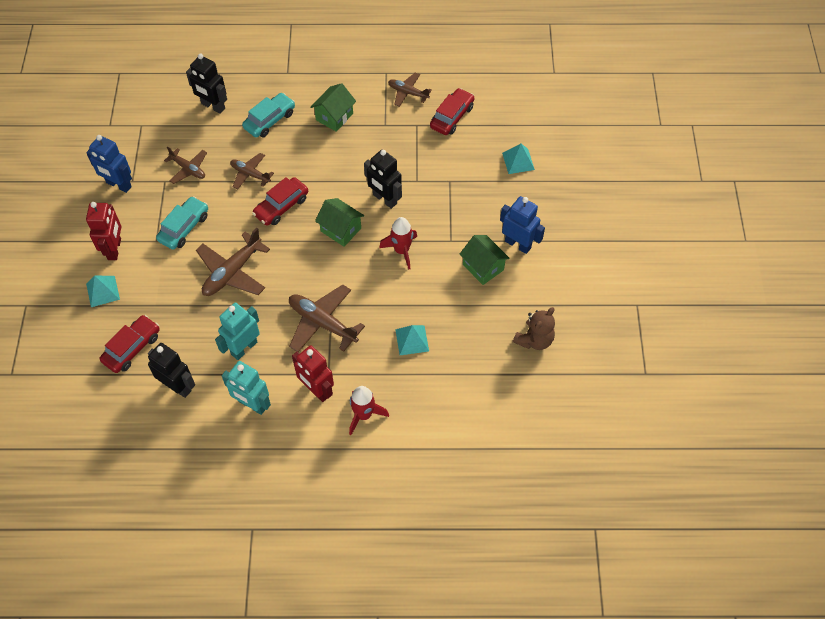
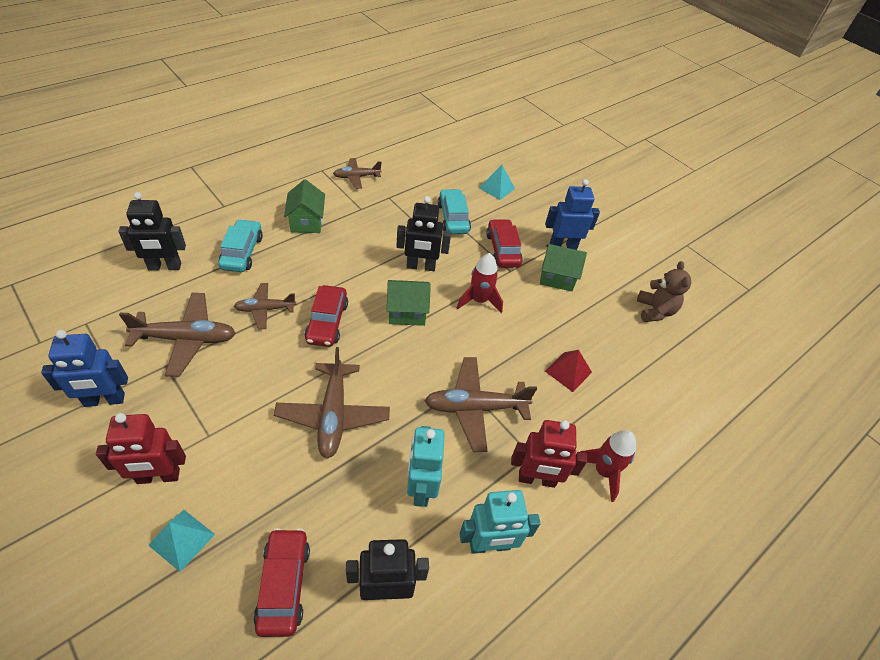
camera: 45 degrees left, 10 degrees down
red robot [86,202,121,260] -> red robot turned 120 degrees clockwise [96,413,186,484]
turquoise car [156,196,208,249] -> turquoise car moved to [438,189,471,234]
brown plane [164,147,207,184] -> brown plane [119,293,236,377], size x1.63
turquoise pyramid [395,325,429,355] -> red pyramid [545,350,592,392]
red car [430,88,474,135] -> red car moved to [486,219,523,268]

